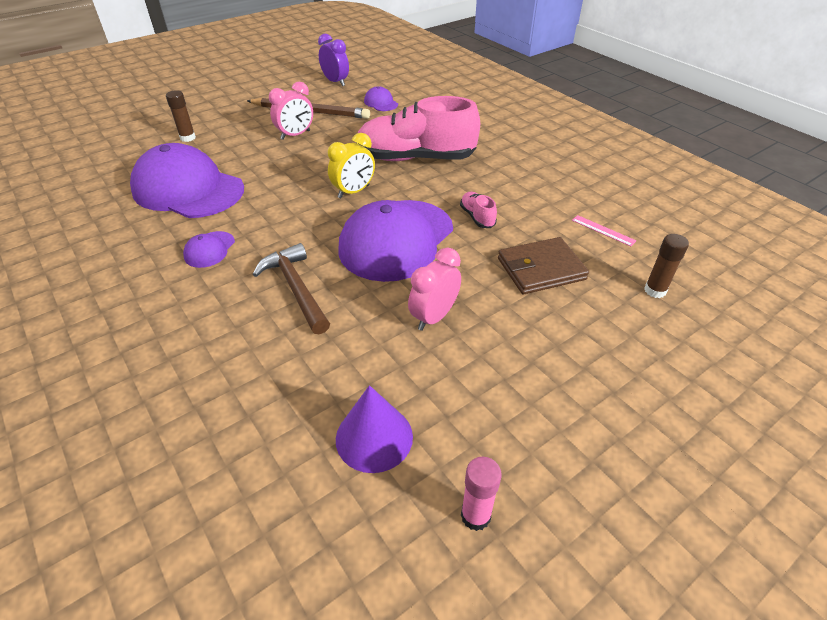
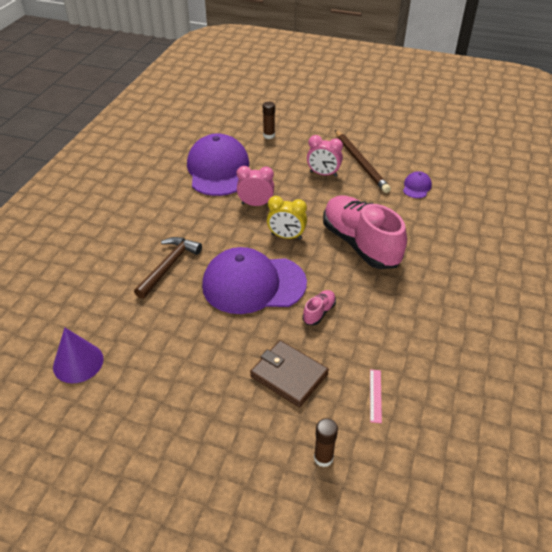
camera: 55 degrees right, 0 degrees up
purple cap [183,231,235,268] -> none
purple clock [318,34,349,86] -> none
pink clock [408,247,461,331] -> pink clock moved to [237,166,274,206]
pink glue stick [461,457,502,531] -> none

